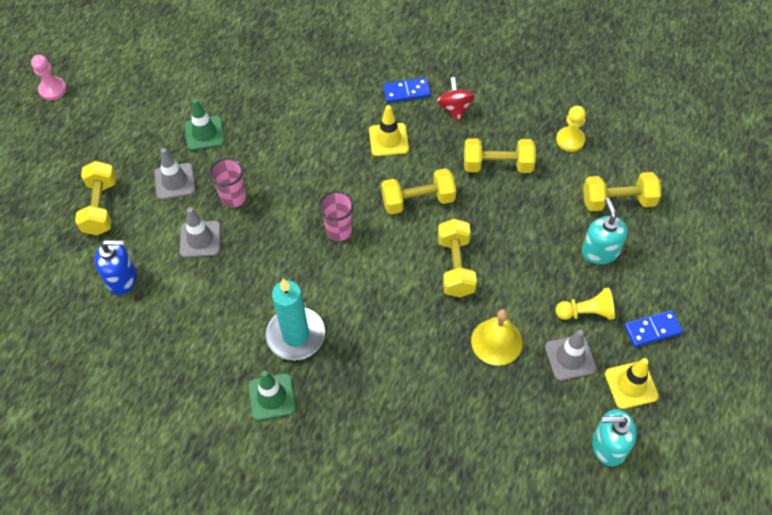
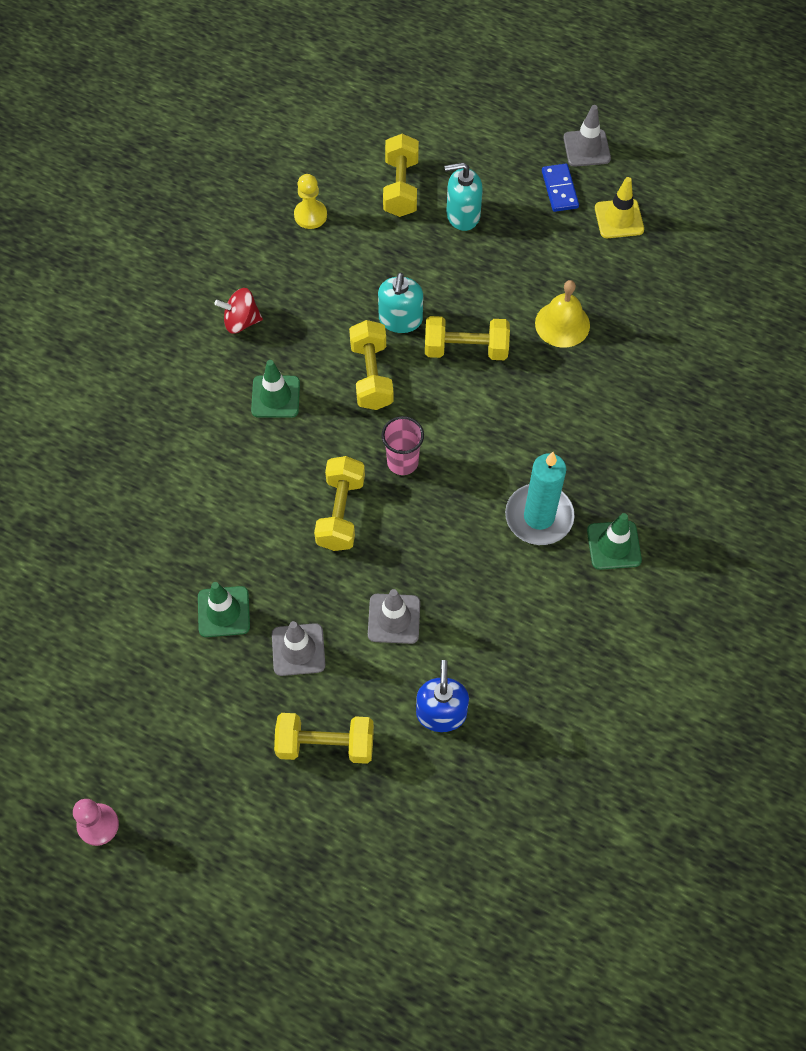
camera: 85 degrees left, 5 degrees up
pink cup [209,158,246,208] -> none
yellow traffic cone [369,105,409,156] -> green traffic cone [251,360,300,418]
blue domino [383,78,431,103] -> none
yellow dumbbell [464,138,536,173] -> yellow dumbbell moved to [314,456,365,551]
grey traffic cone [545,330,597,381] -> grey traffic cone moved to [563,105,611,167]
yellow pawn [556,288,615,320] -> none
turquoise soap dispenser [592,409,637,467] -> turquoise soap dispenser moved to [378,273,423,333]

